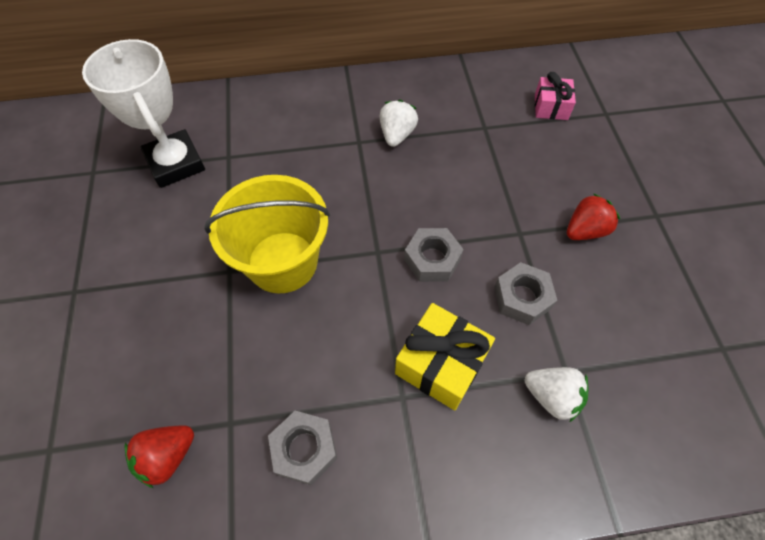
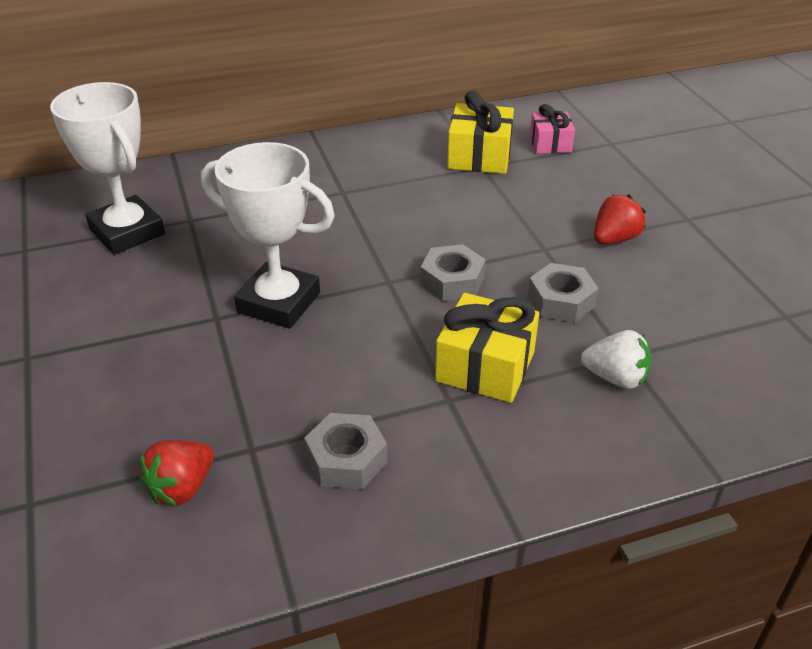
camera: 10 degrees left, 20 degrees down
yellow bucket [204,175,330,293] -> white trophy [201,142,335,329]
white strawberry [380,100,418,147] -> none
none -> yellow gift [447,91,514,174]

